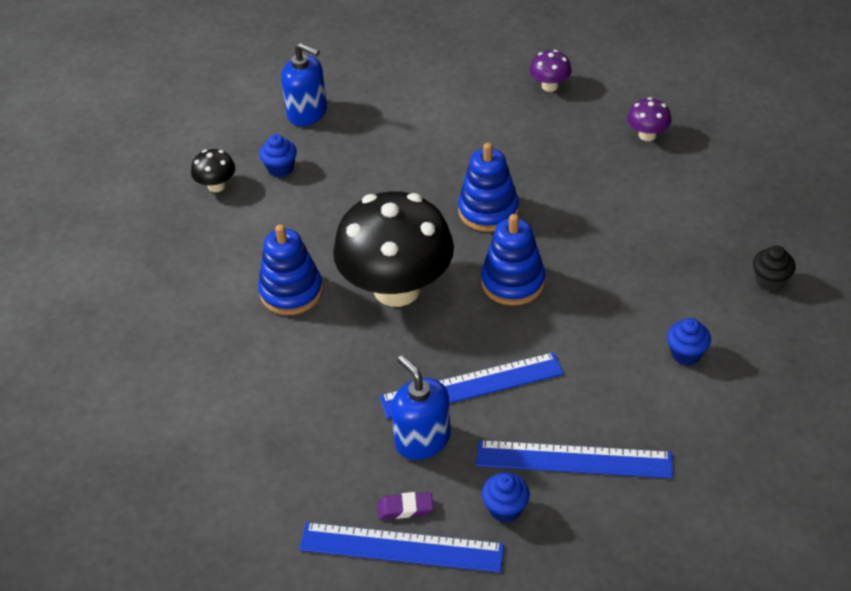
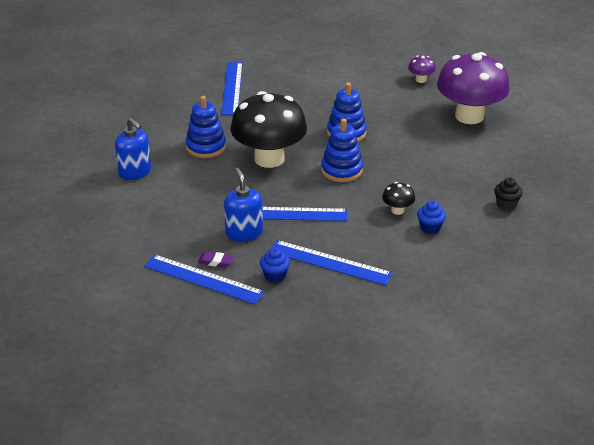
camera: 15 degrees right, 10 degrees down
black mushroom [191,149,235,192] -> black mushroom moved to [382,182,415,215]
blue cupcake [259,134,297,177] -> blue ruler [221,62,243,115]
blue soap dispenser [281,43,327,126] -> blue soap dispenser moved to [115,118,151,180]
purple mushroom [627,97,671,141] -> purple mushroom [437,52,510,124], size x2.45

